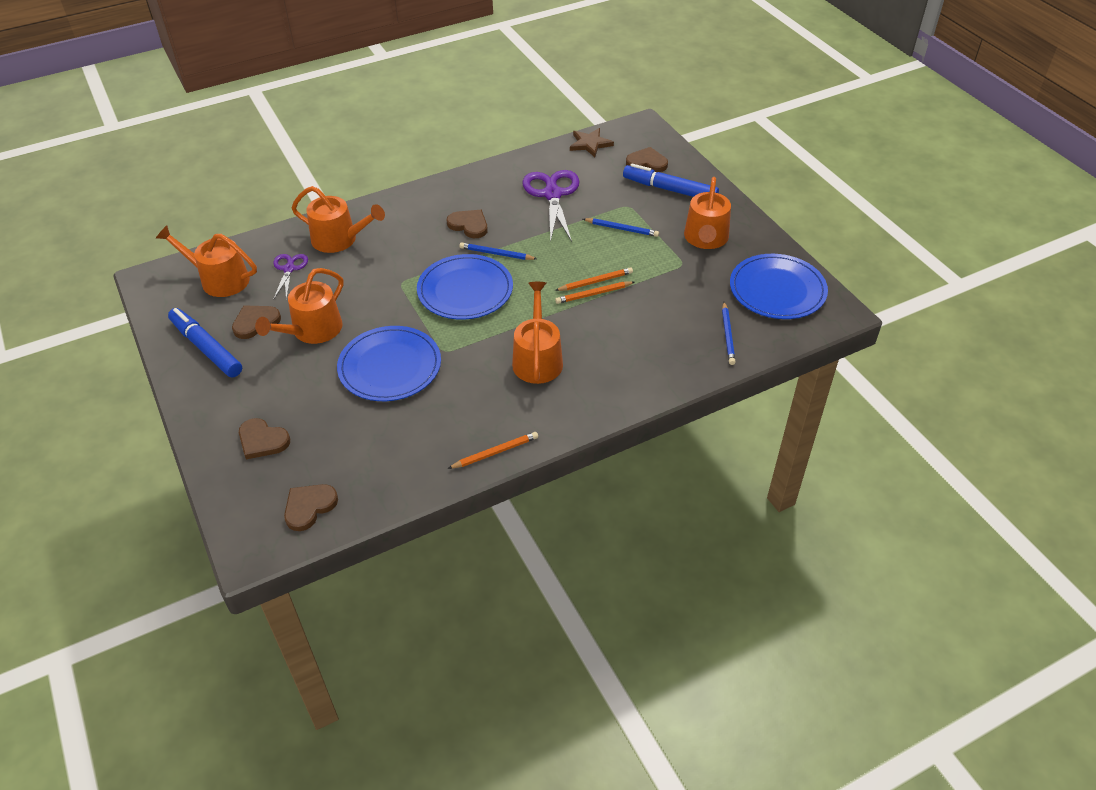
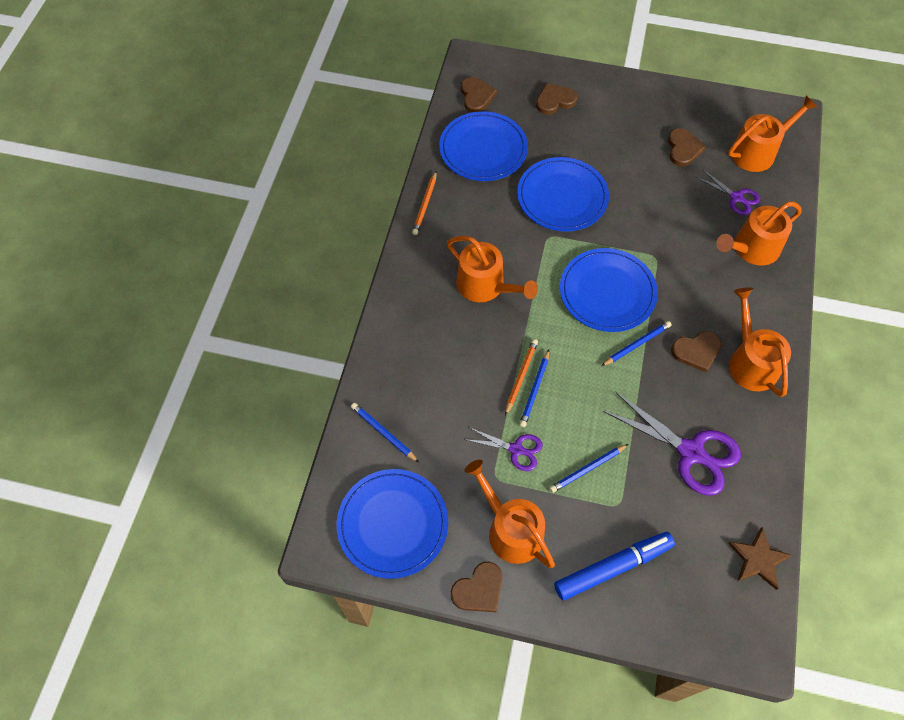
camera: 130 degrees right, 15 degrees up
blue marker [168,308,242,377] -> none
orange watering can [255,268,343,344] -> orange watering can moved to [729,287,791,397]
orange pencil [555,267,633,291] -> blue pencil [519,349,549,427]
brown heart [626,147,668,172] -> brown heart moved to [451,562,503,612]
none -> blue plate [439,111,528,181]
none -> purple scissors [464,427,543,471]

